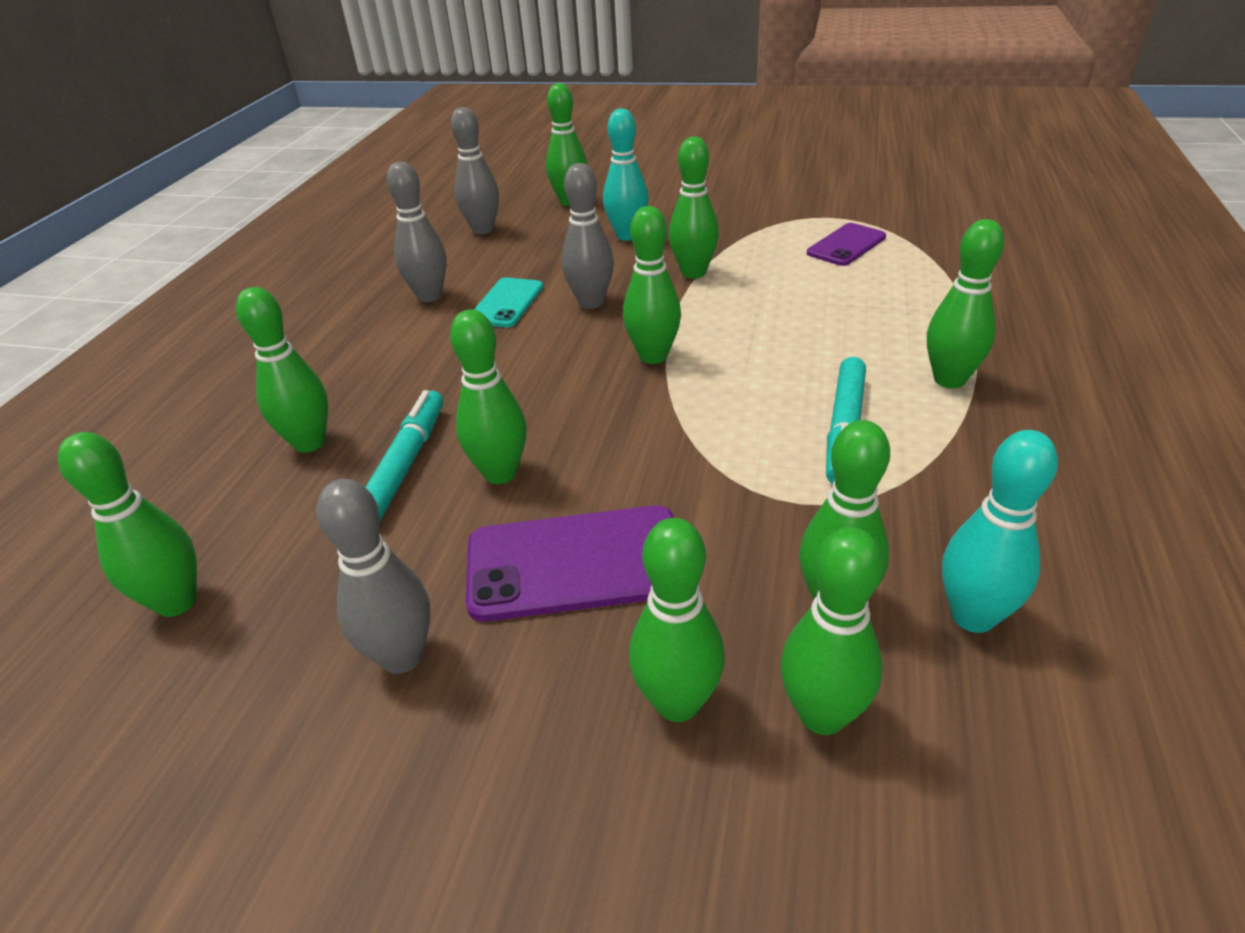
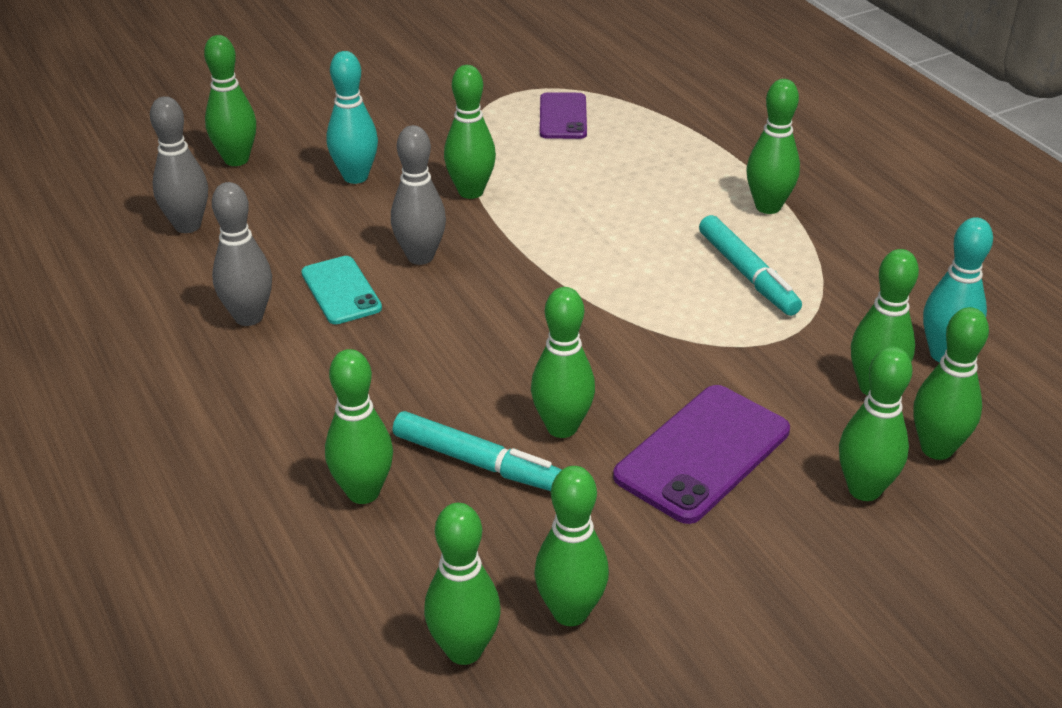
camera: 45 degrees left, 0 degrees up
grey bowling pin [316,479,431,674] -> none
turquoise marker [366,390,443,523] -> turquoise marker turned 150 degrees clockwise [393,411,562,491]
green bowling pin [623,206,681,364] -> green bowling pin moved to [534,466,609,626]

